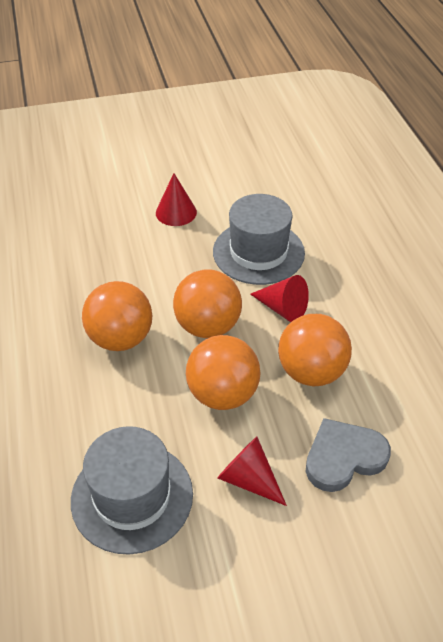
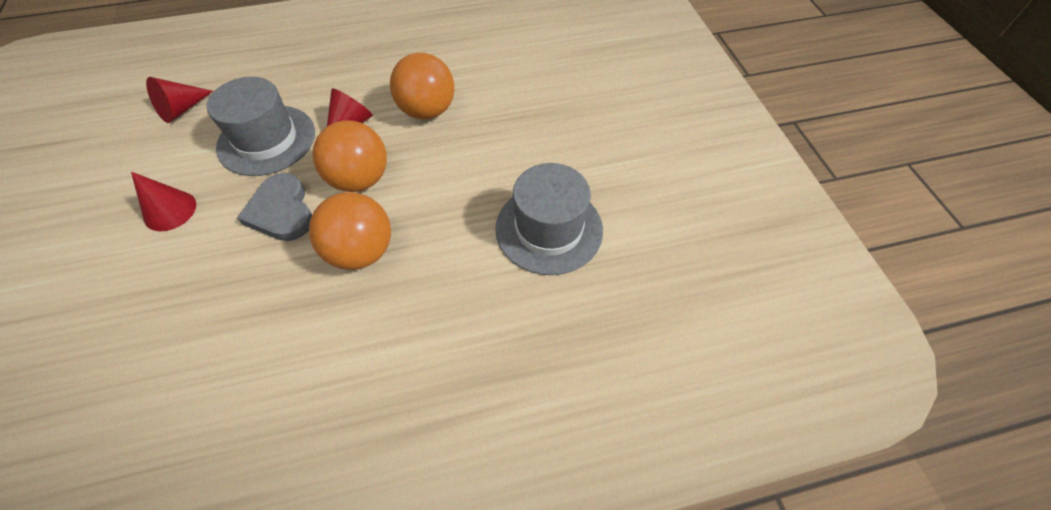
camera: 90 degrees left, 10 degrees up
orange ball [186,335,260,410] -> none
red cone [217,437,287,506] -> red cone moved to [146,77,213,123]
grey heart [306,418,391,492] -> grey heart moved to [237,173,312,241]

